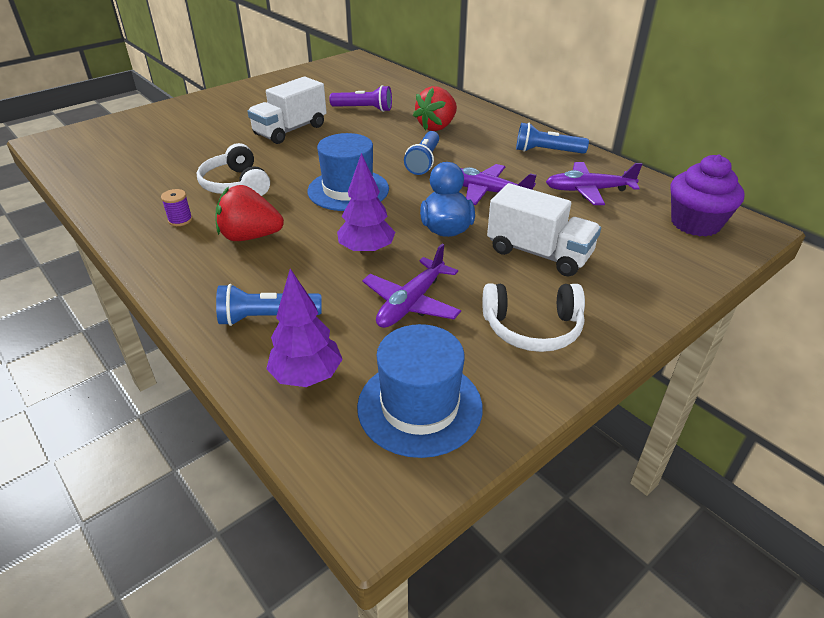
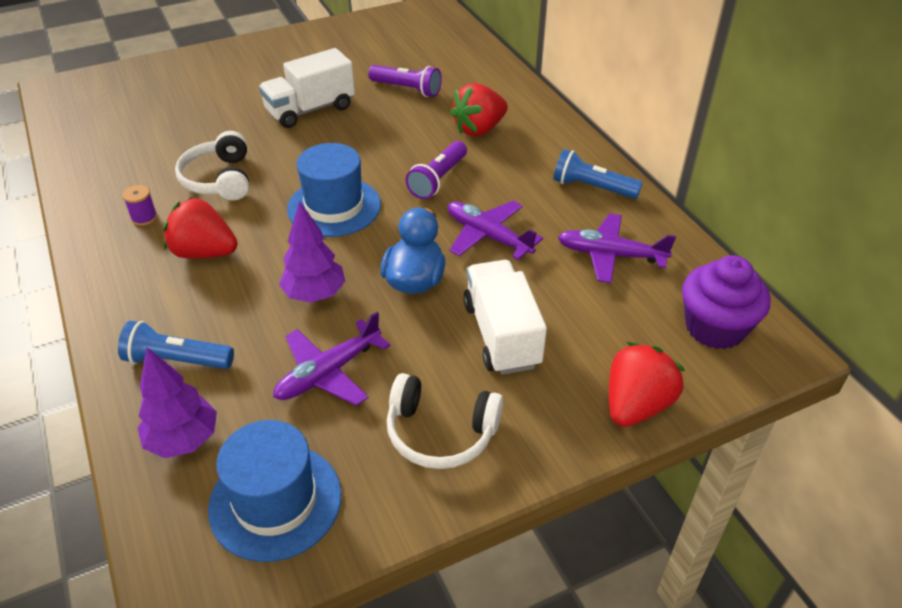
camera: 15 degrees right, 5 degrees up
blue flashlight [404,131,439,175] -> purple flashlight [405,141,467,199]
white truck [487,183,601,276] -> white truck turned 150 degrees counterclockwise [463,260,547,375]
none -> red strawberry [609,342,685,427]

